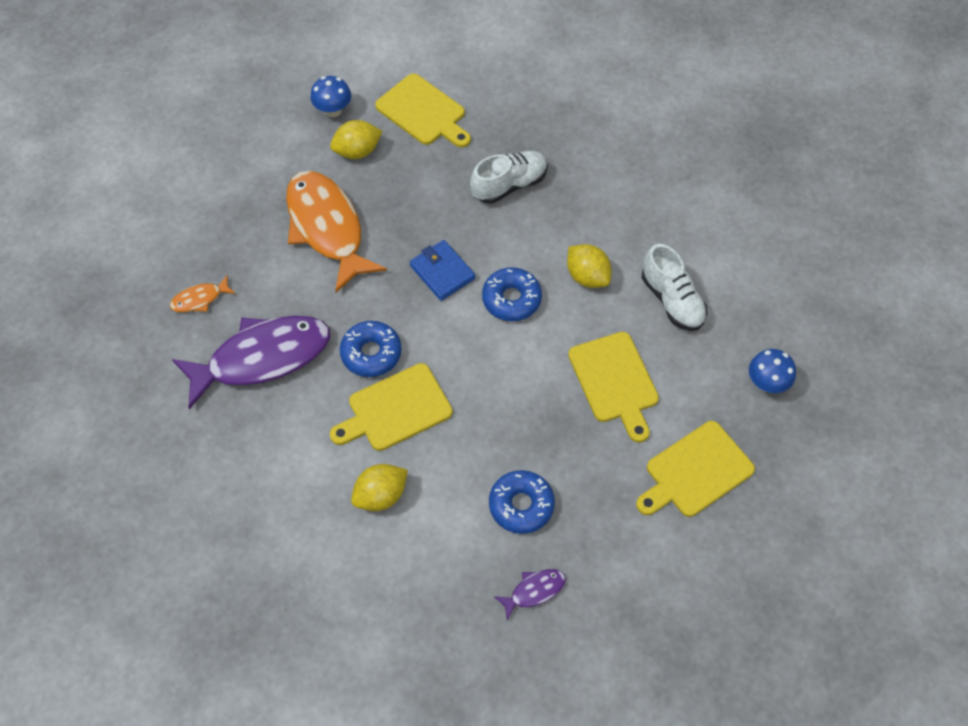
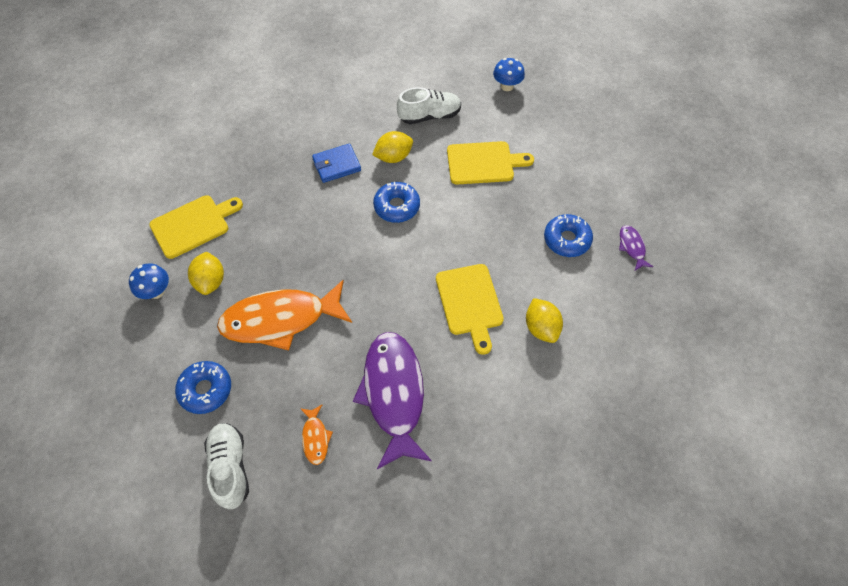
camera: 75 degrees left, 0 degrees up
blue donut [340,321,401,377] -> blue donut moved to [175,361,231,414]
blue wallet [410,240,475,301] -> blue wallet moved to [312,143,361,183]
white shoe [470,151,548,204] -> white shoe moved to [204,423,249,509]
yellow cutting board [636,421,755,517] -> none

